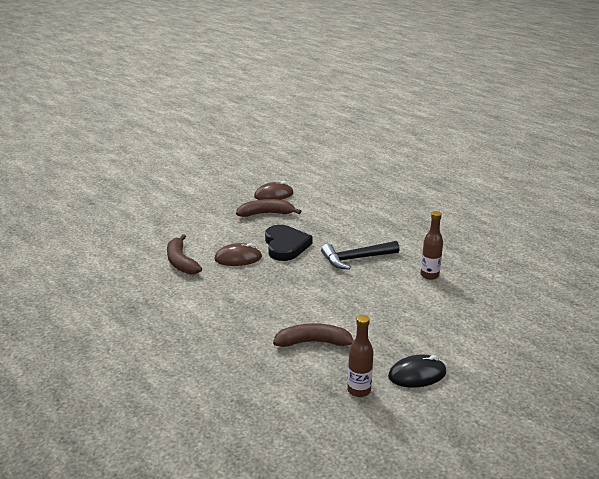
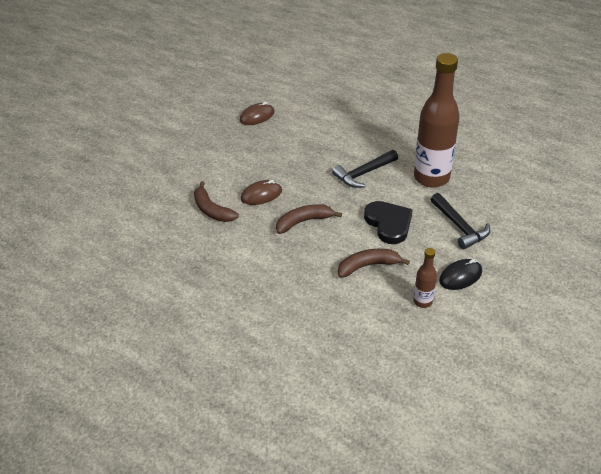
camera: 15 degrees left, 15 degrees up
brown banana [236,199,301,217] -> brown banana moved to [276,204,342,234]
black heart [265,225,312,261] -> black heart moved to [364,201,413,244]
brown bottle [421,211,443,280] -> brown bottle [414,53,460,188], size x2.22
none -> black hammer [430,193,490,249]

